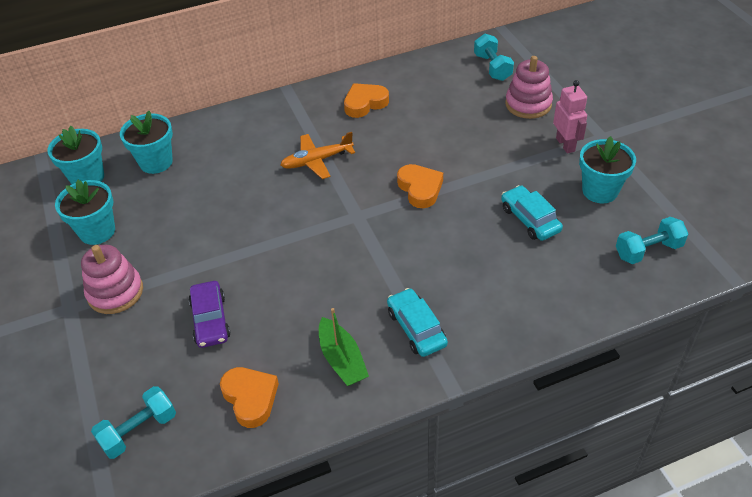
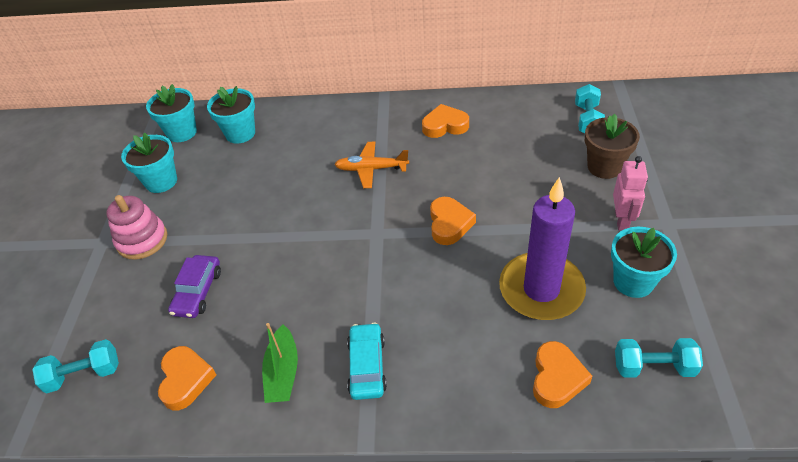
camera: 25 degrees right, 0 degrees up
turquoise car [501,185,563,241] -> purple candle [499,177,586,320]
pink stacking toy [505,56,553,119] -> brown flower pot [585,114,640,179]
none -> orange heart [533,341,592,408]

